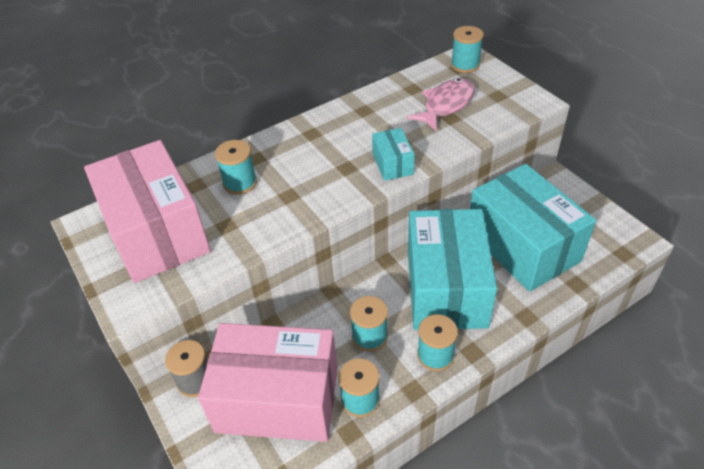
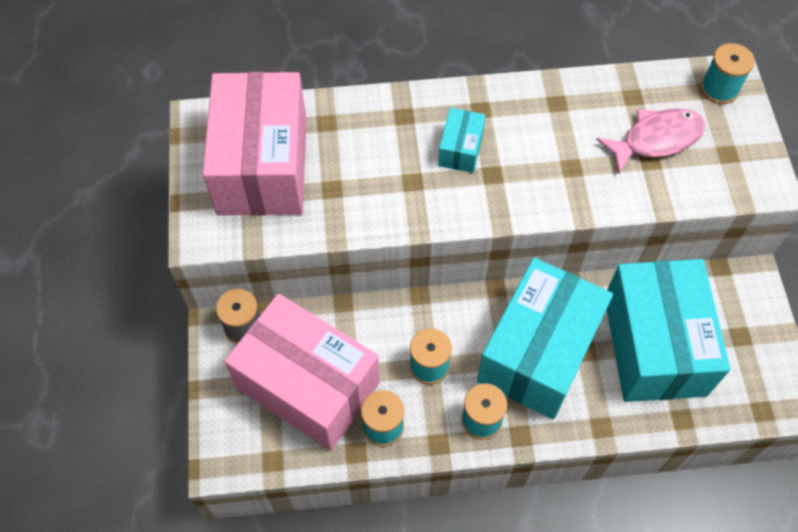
camera: 25 degrees right, 15 degrees up
turquoise spool [215,140,257,195] -> none
turquoise box [372,128,415,181] -> turquoise box moved to [438,108,486,173]

